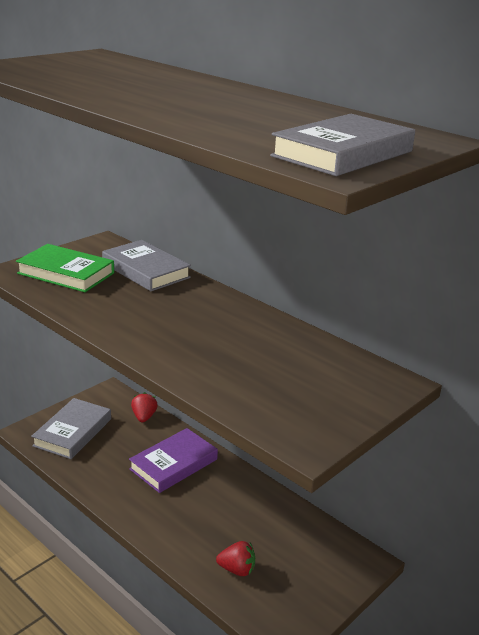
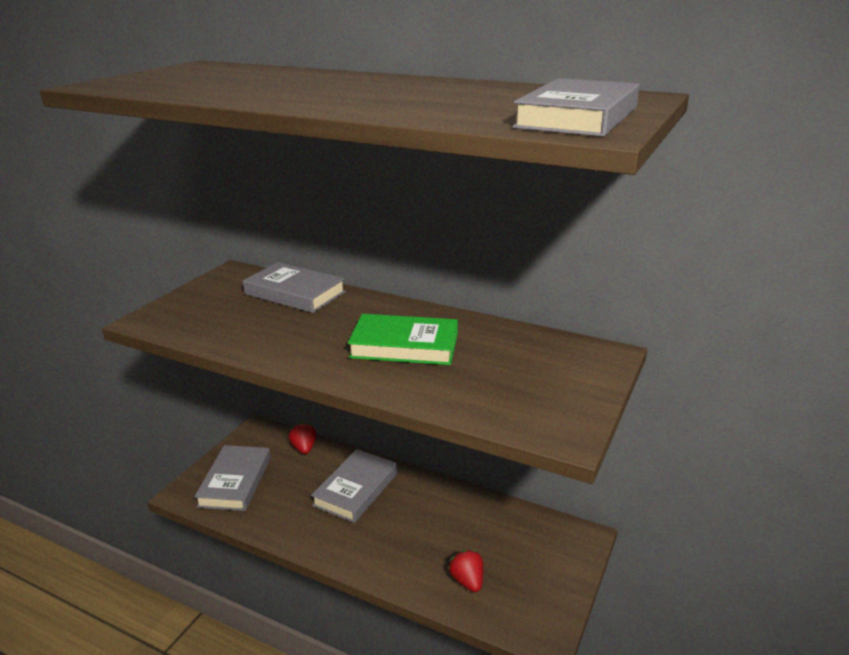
camera: 15 degrees left, 0 degrees up
green book [16,244,114,292] -> green book moved to [348,314,458,365]
purple book [129,428,218,493] -> grey book [311,449,398,523]
red strawberry [216,541,255,576] -> red strawberry turned 105 degrees counterclockwise [449,550,483,592]

